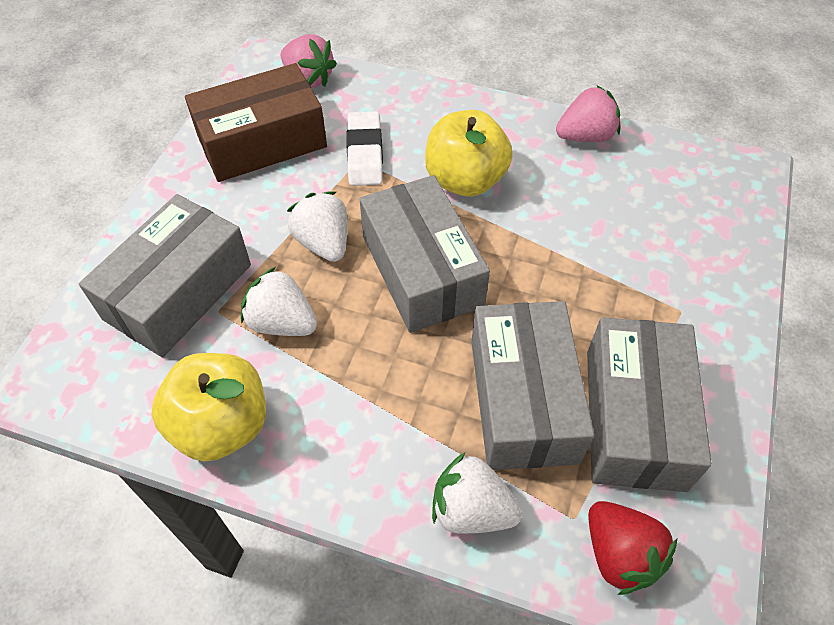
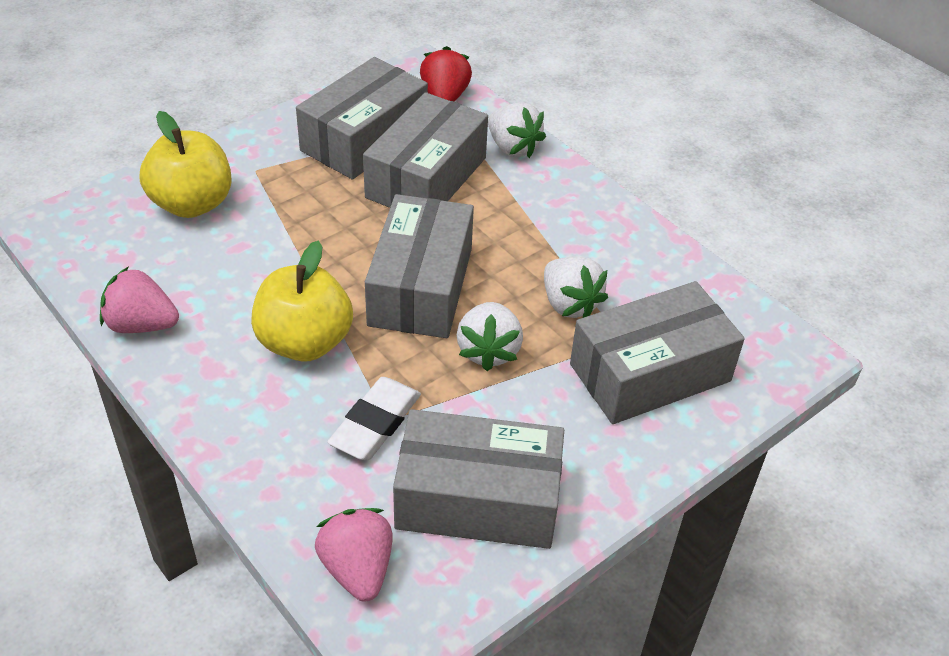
camera: 150 degrees left, 10 degrees down
yellow apple [152,353,266,462] -> yellow apple moved to [140,111,232,218]
brown box [185,63,327,182] -> grey box [393,409,564,549]

